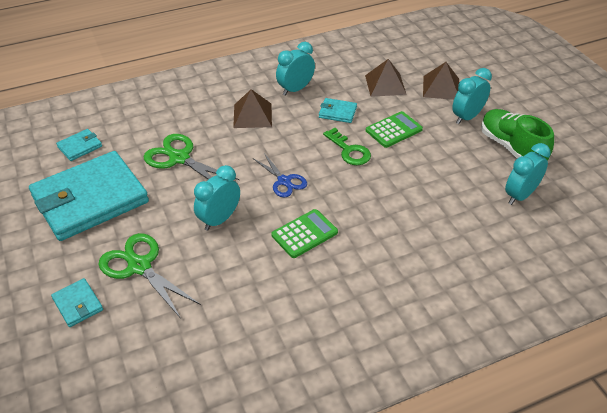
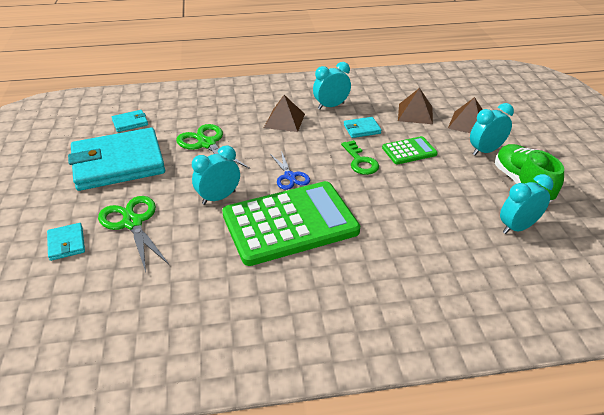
camera: 15 degrees right, 5 degrees down
green calculator [272,209,338,258] -> green calculator [222,181,360,266], size x2.18
turquoise wallet [319,98,357,123] -> turquoise wallet turned 45 degrees counterclockwise [344,117,382,138]

